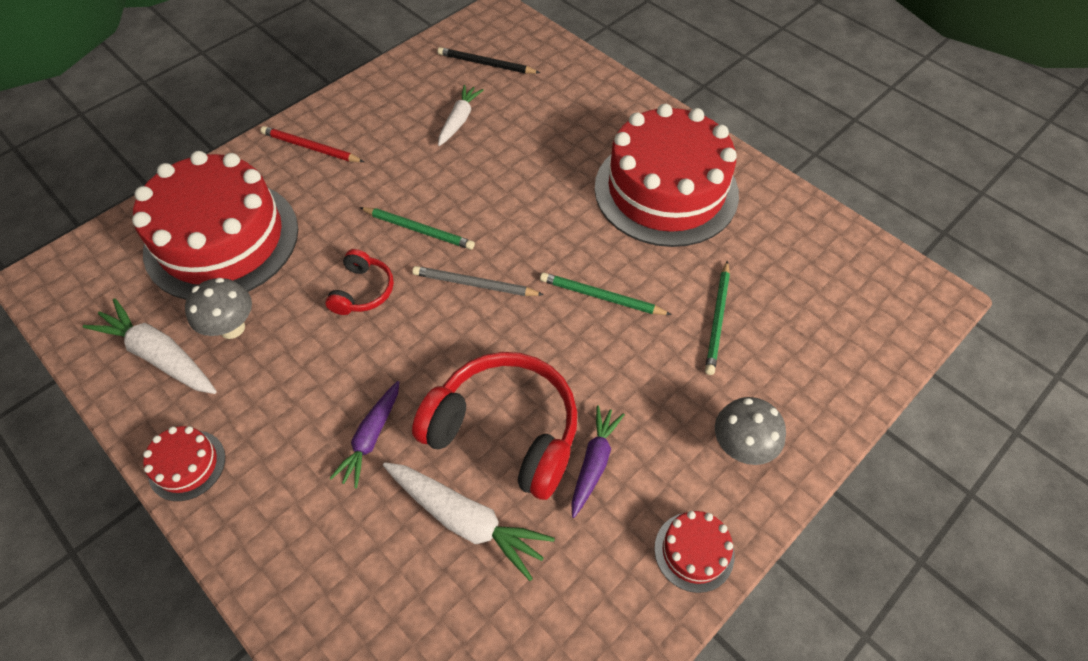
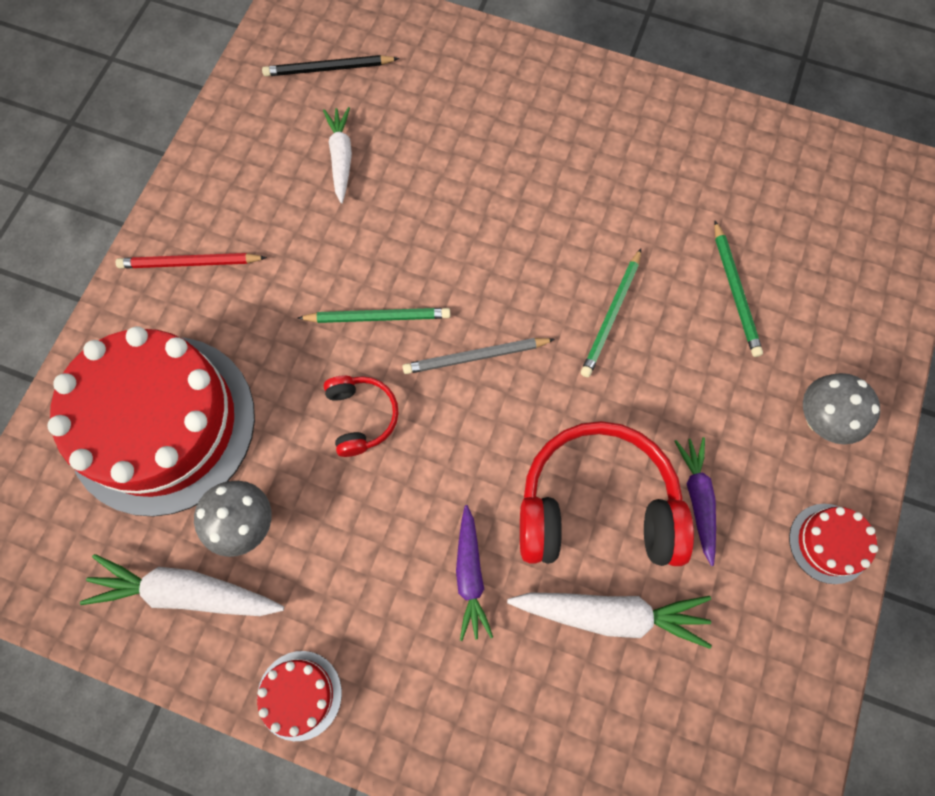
camera: 25 degrees left, 15 degrees up
green pencil [540,273,672,315] -> green pencil turned 60 degrees counterclockwise [581,249,641,377]
red cake [595,104,739,247] -> none

